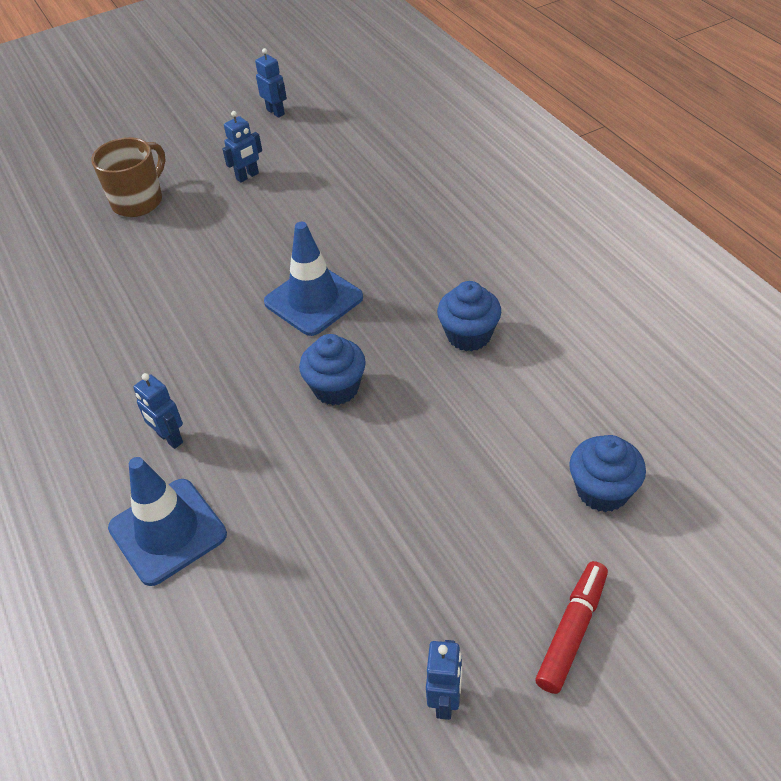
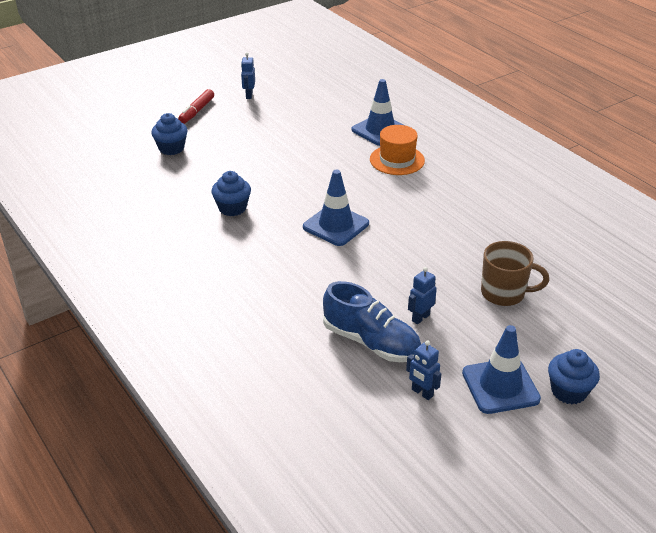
camera: 170 degrees right, 10 degrees down
brown mug [91,137,166,217] -> brown mug turned 105 degrees counterclockwise [481,241,549,306]
blue robot [133,373,183,449] -> orange hat [370,125,425,175]
blue cupcake [299,334,366,405] -> blue cupcake moved to [548,349,600,404]
none -> blue shoe [323,281,421,362]
none -> blue traffic cone [462,325,541,414]

